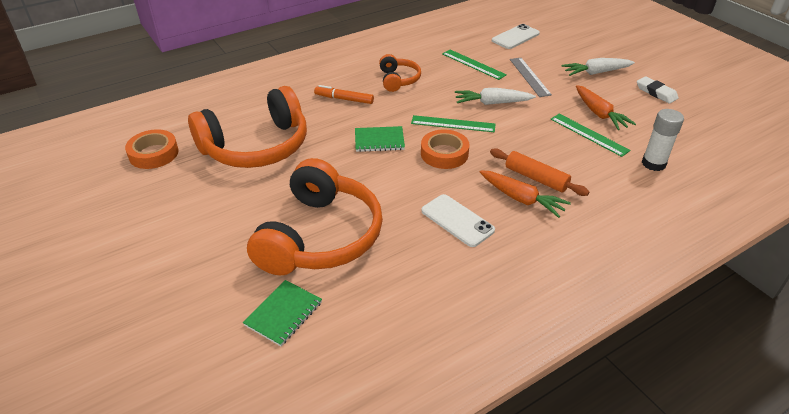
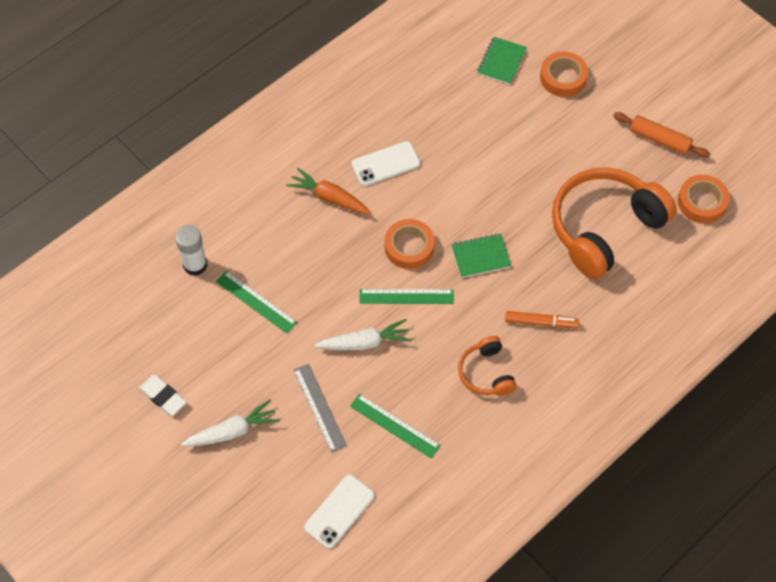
camera: 170 degrees right, 20 degrees up
orange headphones [247,158,383,275] -> none
white phone [422,194,495,247] -> white phone turned 60 degrees counterclockwise [351,141,421,186]
orange rolling pin [490,148,589,196] -> orange rolling pin moved to [613,112,710,158]
orange carrot [576,85,636,130] -> none
none -> orange tape [540,51,588,97]

